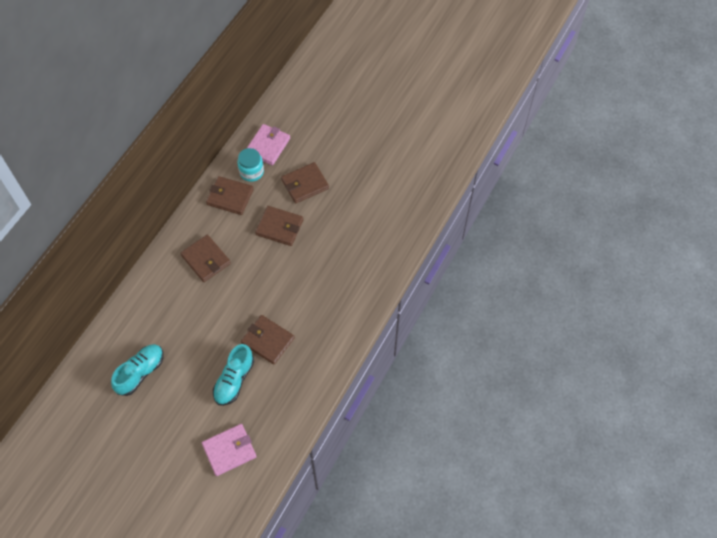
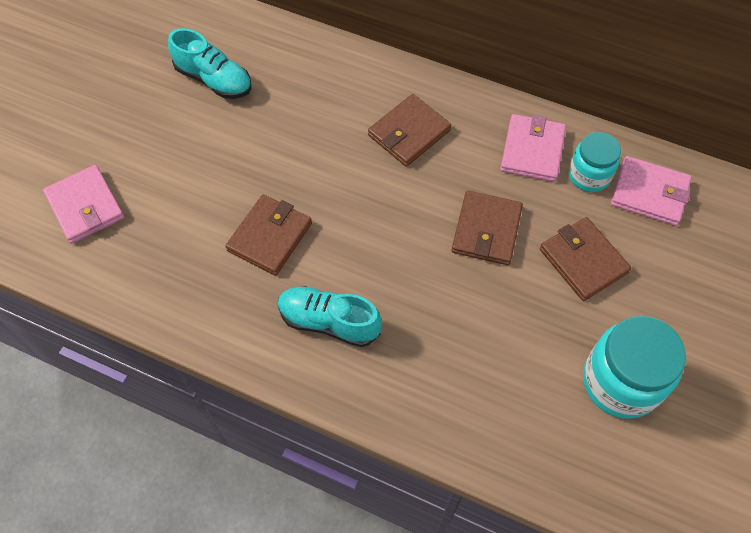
camera: 85 degrees right, 0 degrees up
brown wallet [206,176,254,215] -> pink wallet [500,114,566,182]
turquoise shoe [213,344,254,406] -> turquoise shoe moved to [278,286,382,347]
none -> turquoise jar [583,316,686,419]

